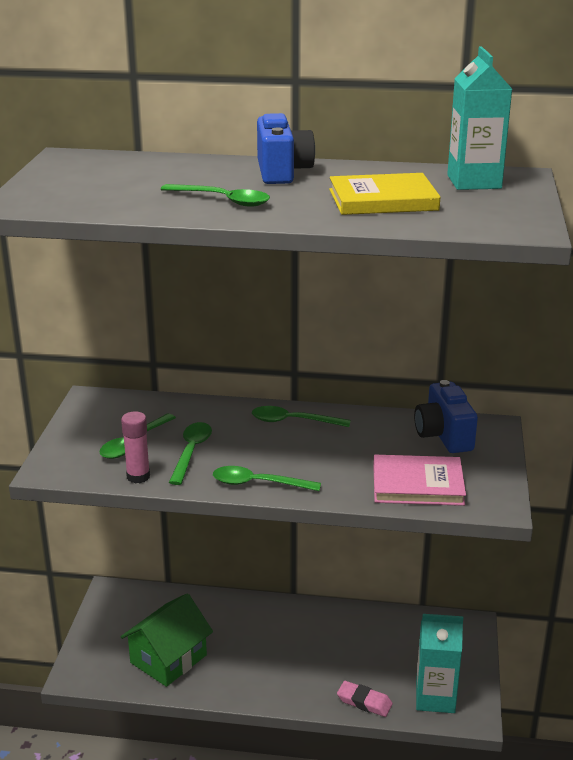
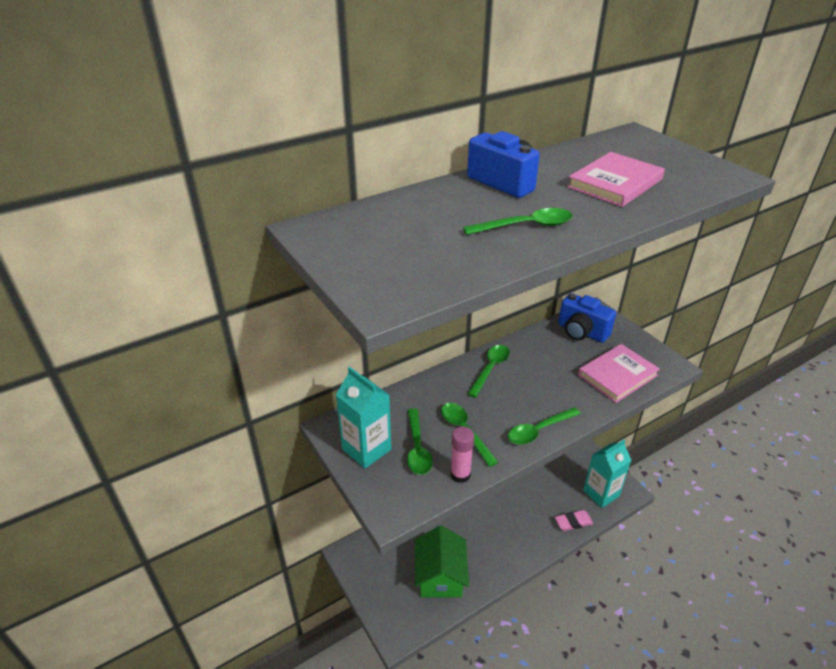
camera: 40 degrees left, 10 degrees up
green spoon [252,406,351,427] -> green spoon turned 150 degrees clockwise [467,345,510,398]
yellow book [329,173,441,215] -> pink book [567,152,665,207]
turquoise carton [447,46,512,190] -> turquoise carton moved to [336,367,391,469]

